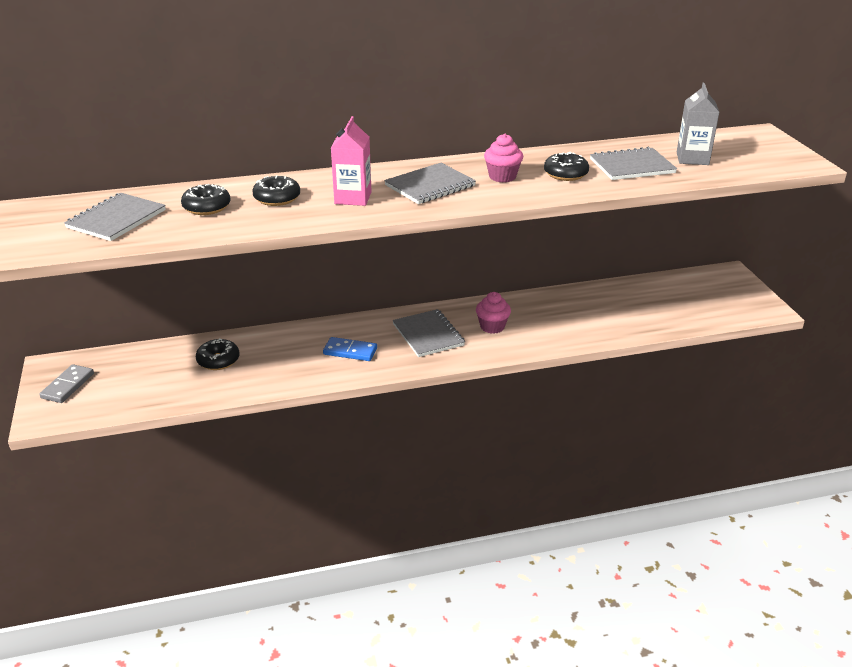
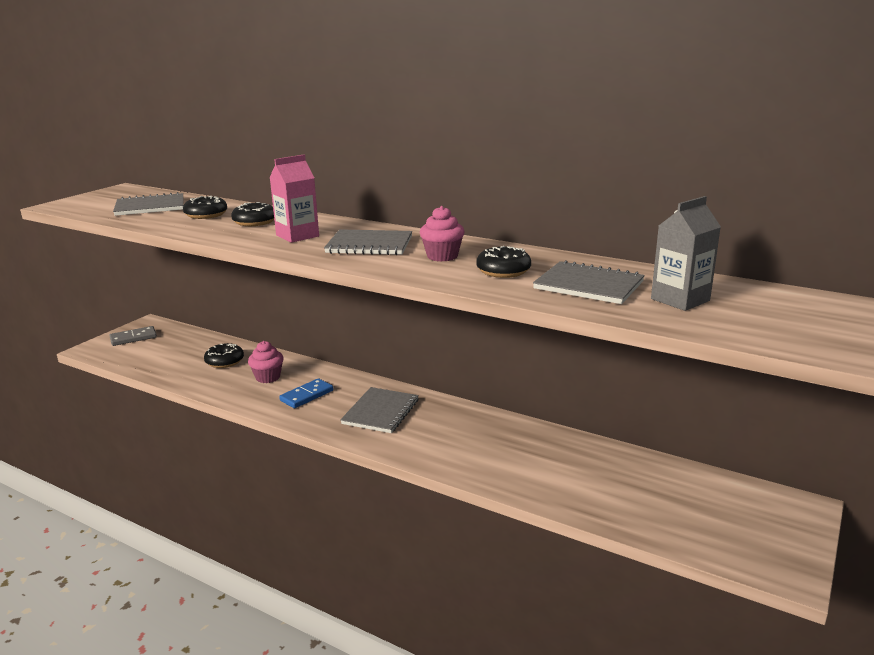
camera: 45 degrees right, 10 degrees down
blue domino [323,337,377,361] -> blue domino turned 75 degrees clockwise [279,378,333,408]
pink cupcake [476,292,511,334] -> pink cupcake moved to [248,341,284,383]

